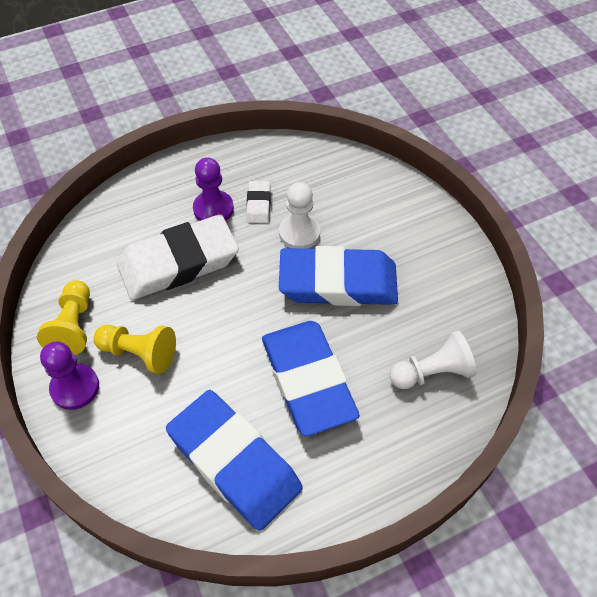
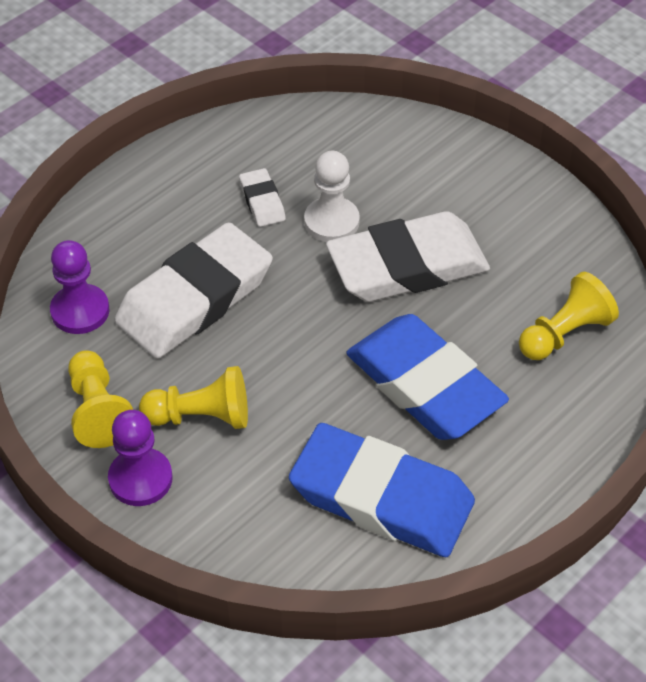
camera: 20 degrees left, 5 degrees down
purple pawn [193,157,234,221] -> purple pawn moved to [50,240,109,334]
blue eraser [279,246,398,306] -> white eraser [326,211,490,302]
white pawn [390,331,476,389] -> yellow pawn [519,272,619,360]

